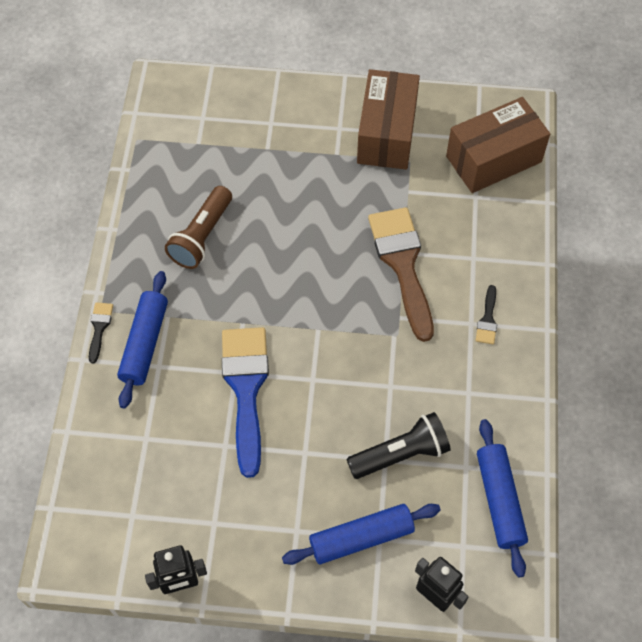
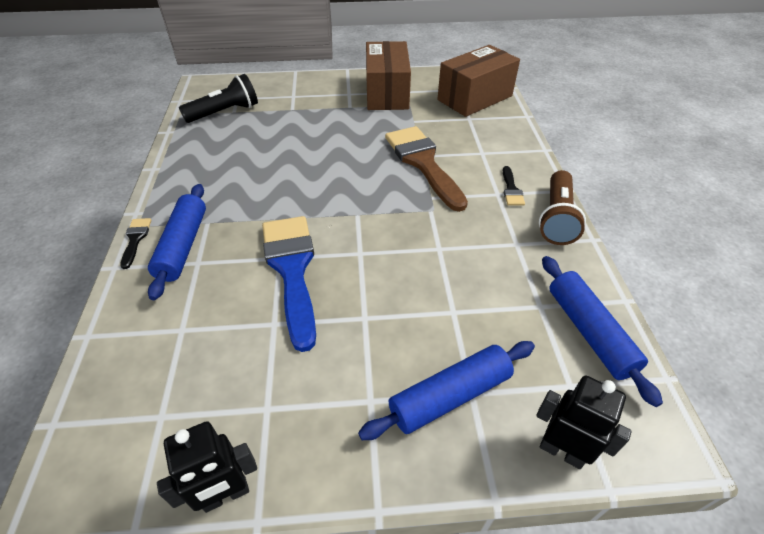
camera: 10 degrees left, 15 degrees down
brown flashlight [165,186,232,269] -> brown flashlight moved to [539,170,586,245]
black flashlight [346,412,451,479] -> black flashlight moved to [179,74,258,123]

